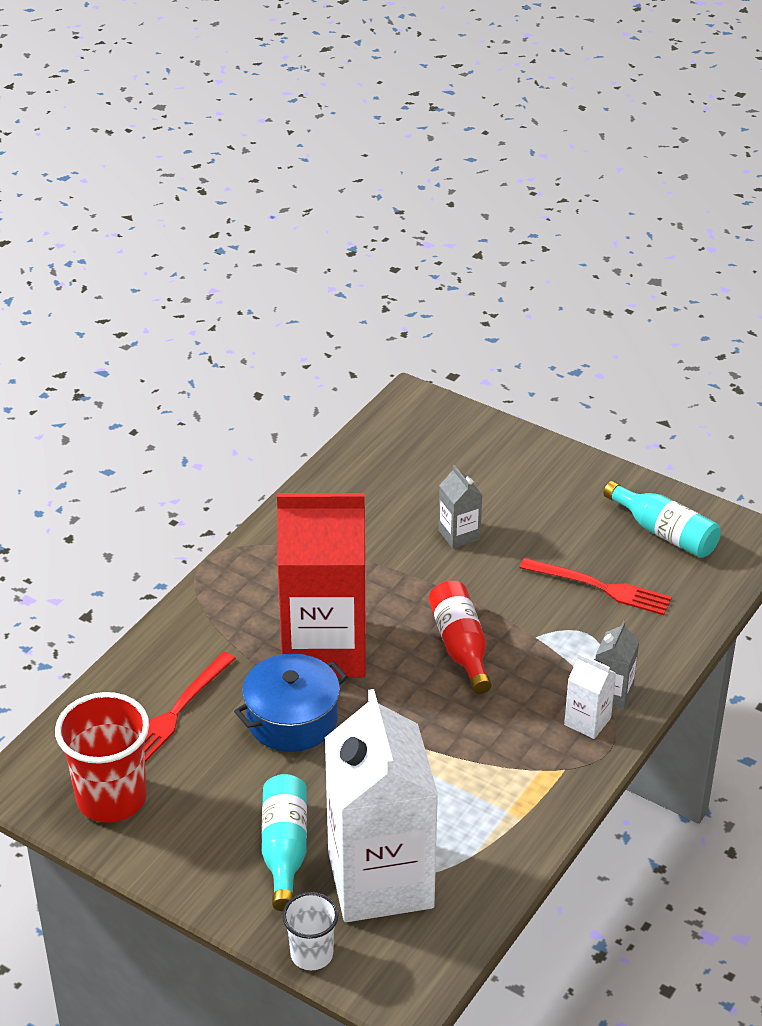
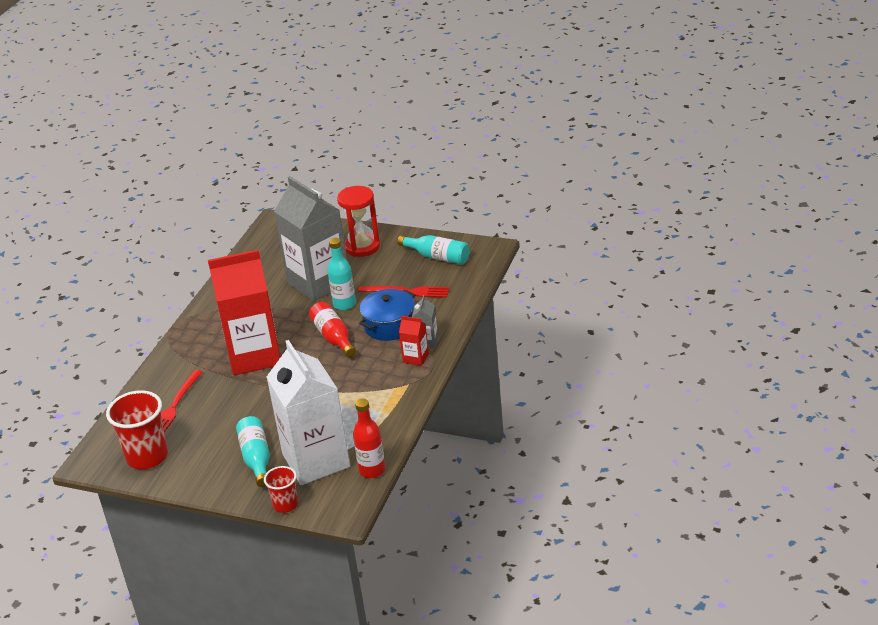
camera: 10 degrees left, 5 degrees down
blue pot [234,653,348,752] -> blue pot moved to [359,289,415,341]
white cup [282,892,339,970] -> red cup [264,466,298,513]
grey carton [438,465,482,549] -> grey carton [274,176,347,302], size x2.43
white carton [564,653,616,739] -> red carton [399,316,429,366]
none -> turquoise bottle [327,238,356,310]
none -> red hourglass [337,186,380,257]
none -> red bottle [353,398,385,478]

